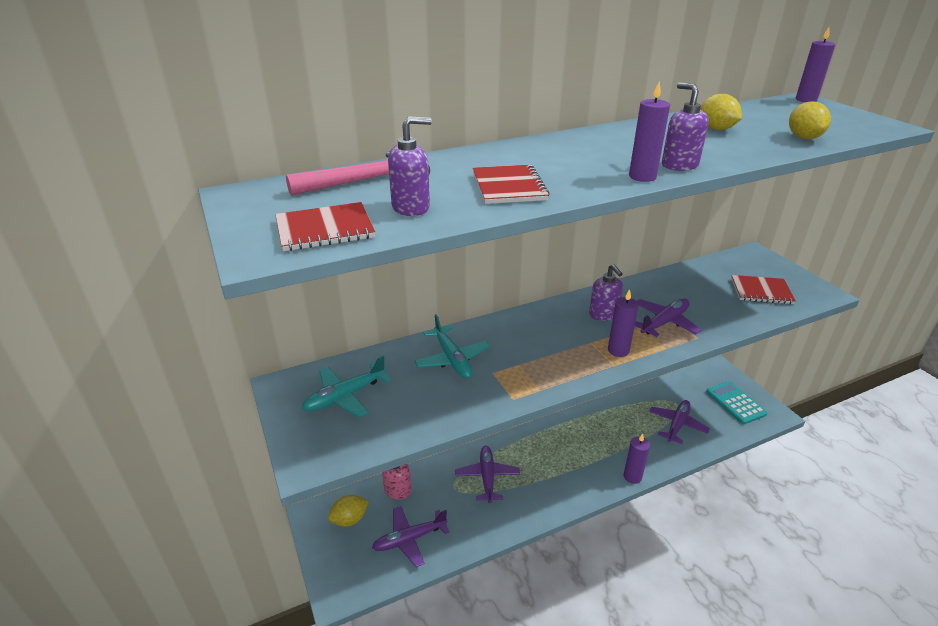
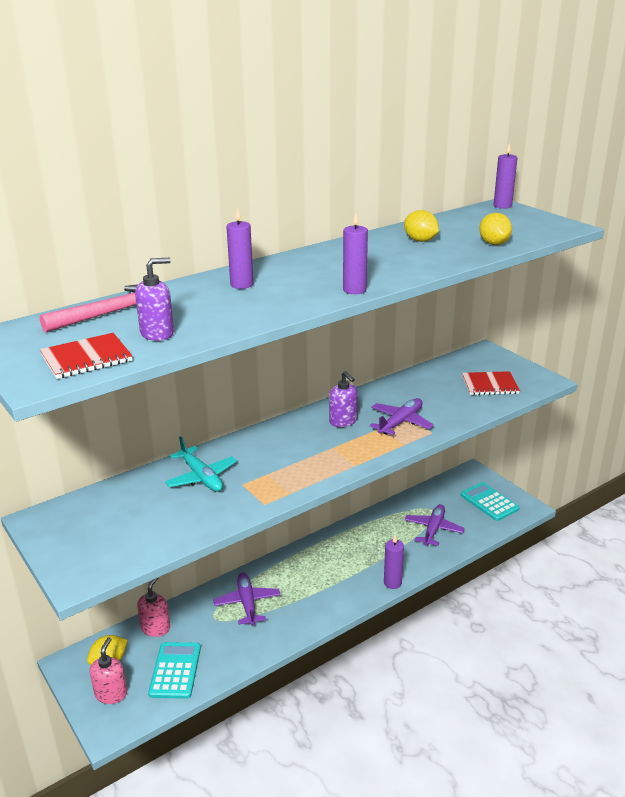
camera: 10 degrees left, 5 degrees down
turquoise plane [302,356,391,417] -> none
purple plane [372,506,450,567] -> turquoise calculator [148,642,201,699]
red notebook [473,165,550,204] -> none
purple candle [608,289,639,357] -> purple candle moved to [226,208,253,289]
purple soap dispenser [662,82,709,171] -> none
none -> pink soap dispenser [90,637,127,704]

